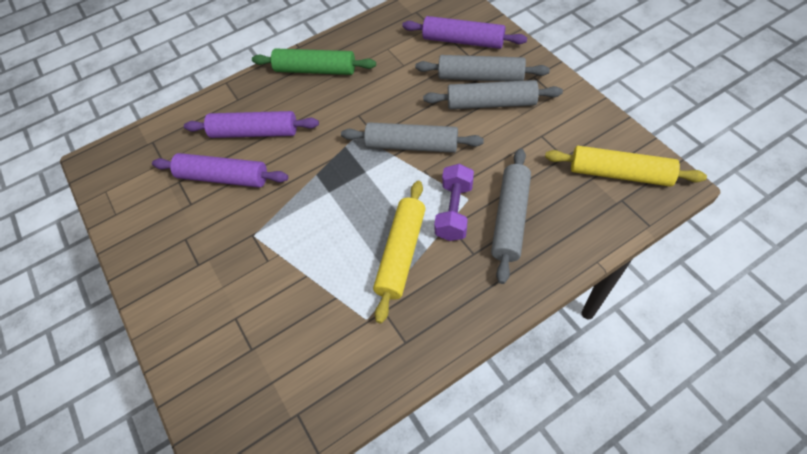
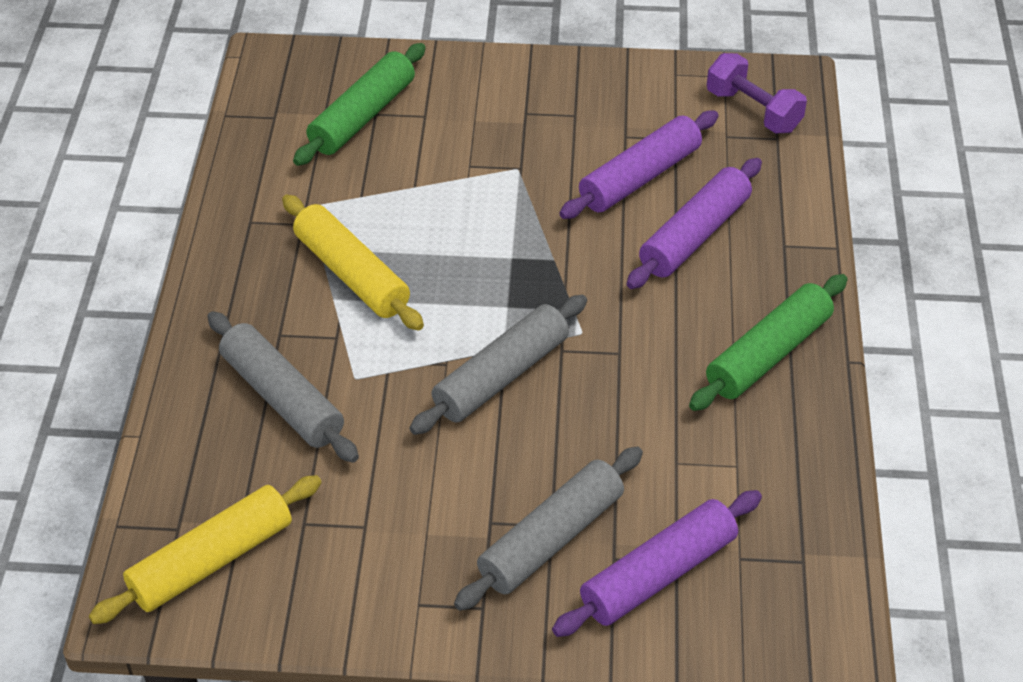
camera: 120 degrees right, 10 degrees down
grey rolling pin [423,80,563,109] -> none
purple dumbbell [434,164,474,241] -> purple dumbbell moved to [707,53,807,133]
none -> green rolling pin [293,43,426,166]

